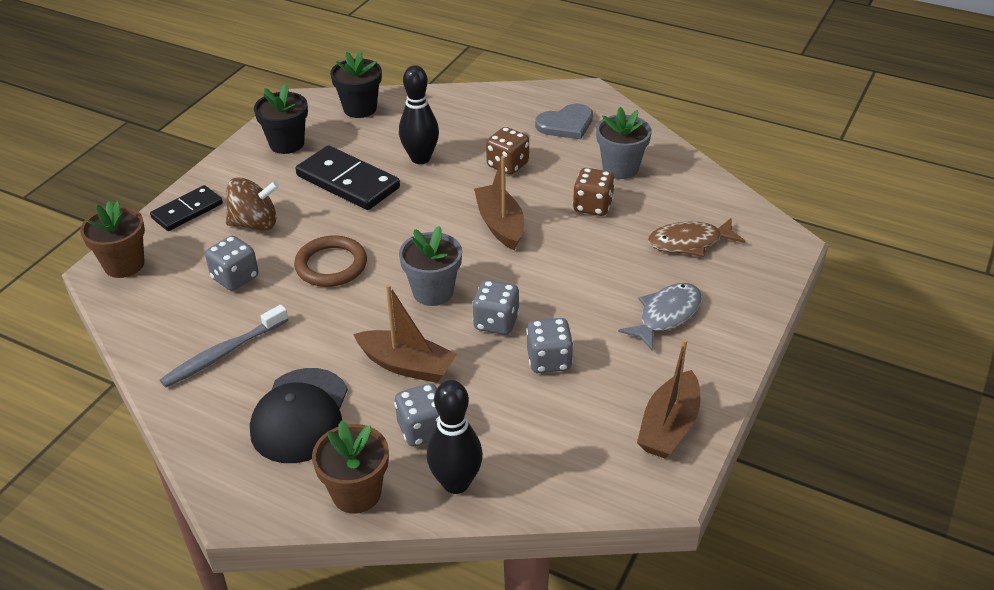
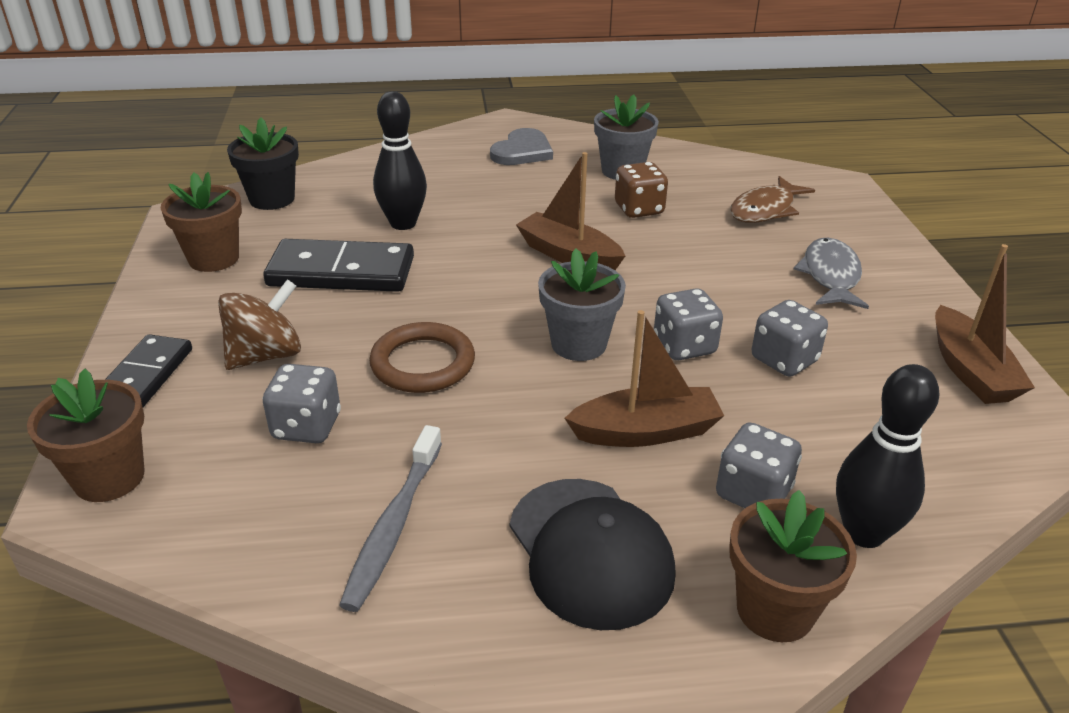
camera: 35 degrees left, 5 degrees down
black flower pot [254,84,308,154] -> brown flower pot [161,172,242,272]
brown dice [486,127,529,175] -> none

